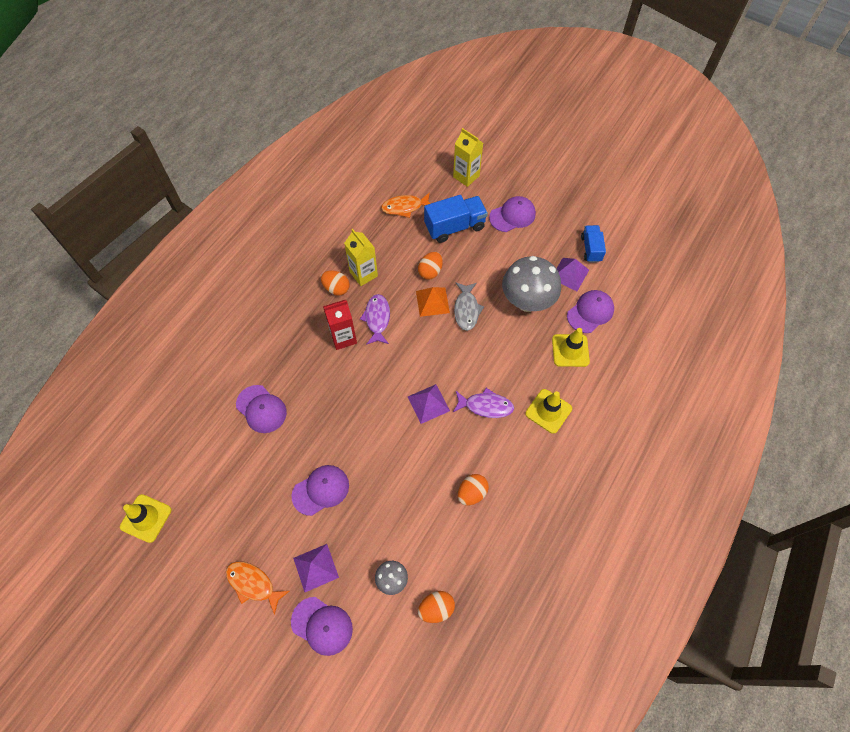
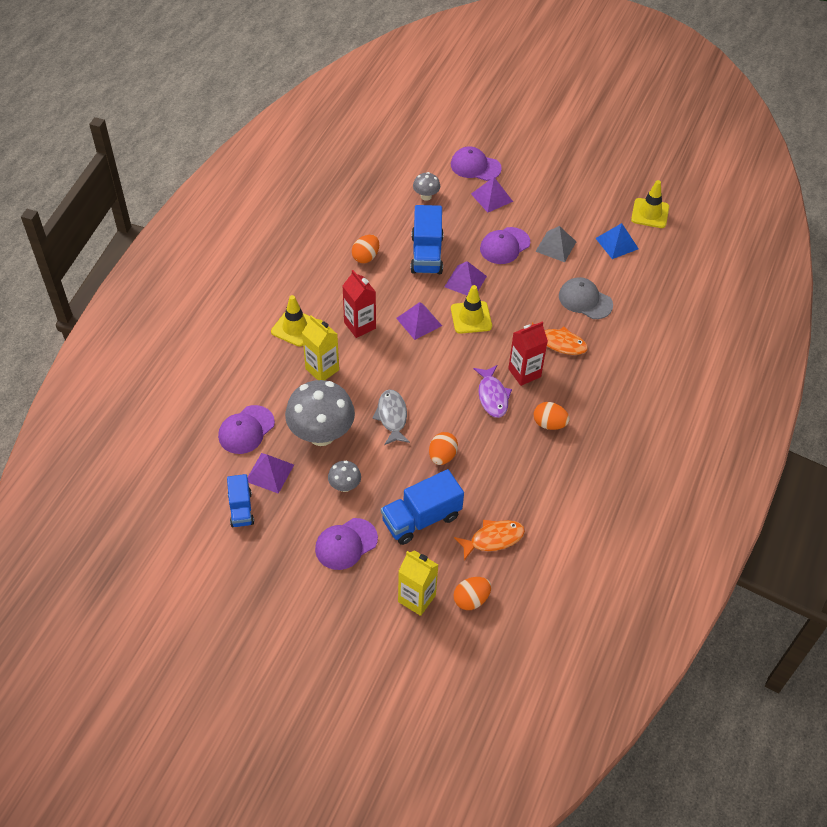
camera: 170 degrees right, 10 degrees down
orange fish [226,561,290,615] -> orange fish moved to [532,322,588,355]
purple cap [236,385,287,433] -> grey cap [559,277,613,319]
yellow carton [344,229,378,286] -> yellow carton moved to [302,315,339,380]
orange pyramid [416,287,450,317] -> none
orange egg [418,591,455,623] -> orange egg moved to [453,577,491,610]
purple fish [453,388,514,418] -> red carton [342,270,376,338]
yellow traffic cone [552,328,590,367] -> yellow traffic cone moved to [451,285,492,334]
none -> grey mushroom [328,461,361,492]
none -> blue truck [410,205,444,274]
none -> purple pyramid [444,261,487,295]
none -> grey pyramid [535,226,576,262]
none -> blue pyramid [595,223,639,259]

